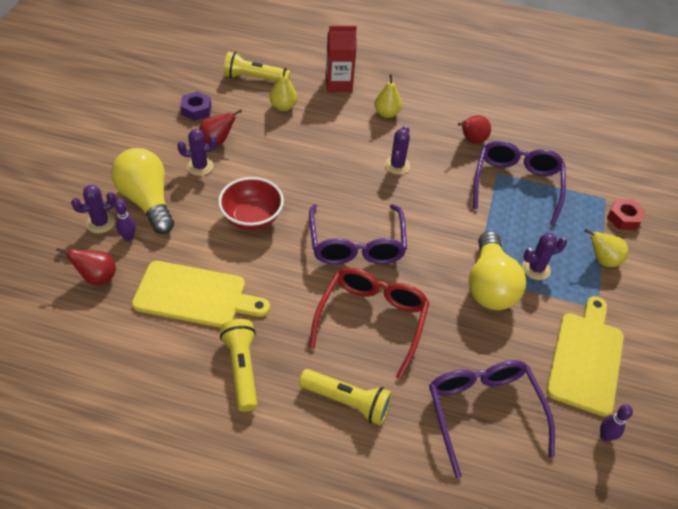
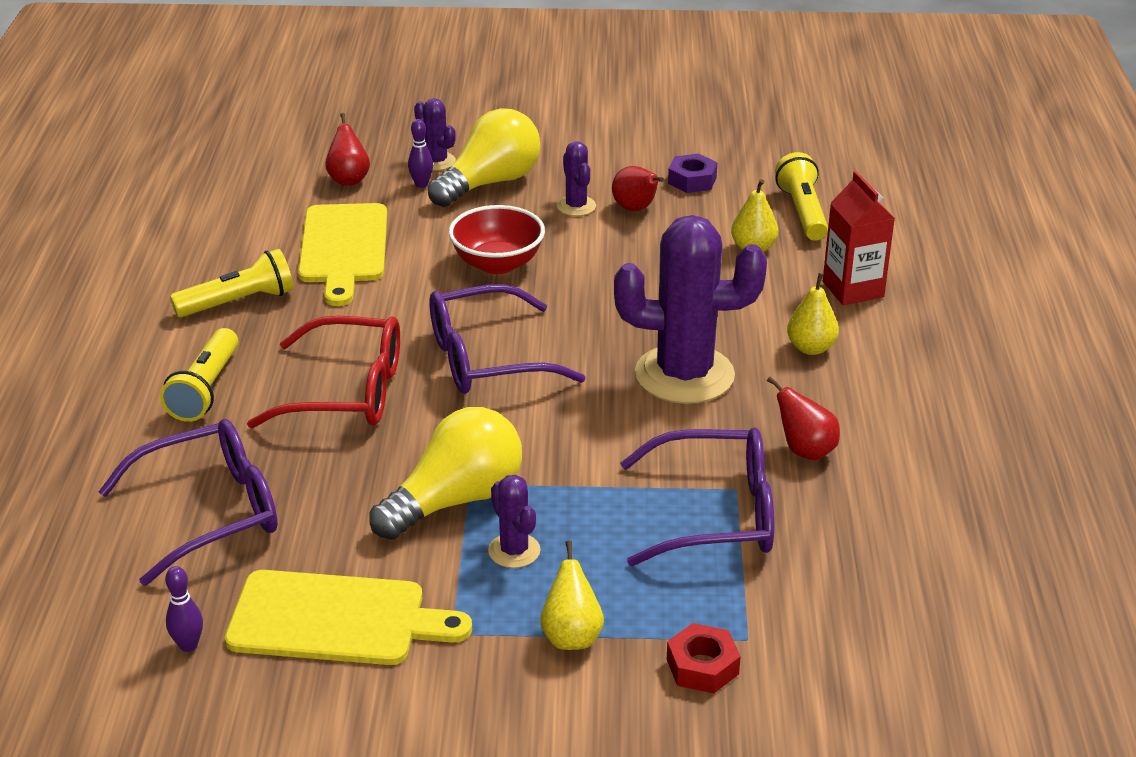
camera: 80 degrees right, 15 degrees down
purple cactus [385,126,410,174] -> purple cactus [614,215,767,404], size x2.18
yellow light bulb [468,231,526,310] -> yellow light bulb turned 150 degrees clockwise [369,407,522,540]

